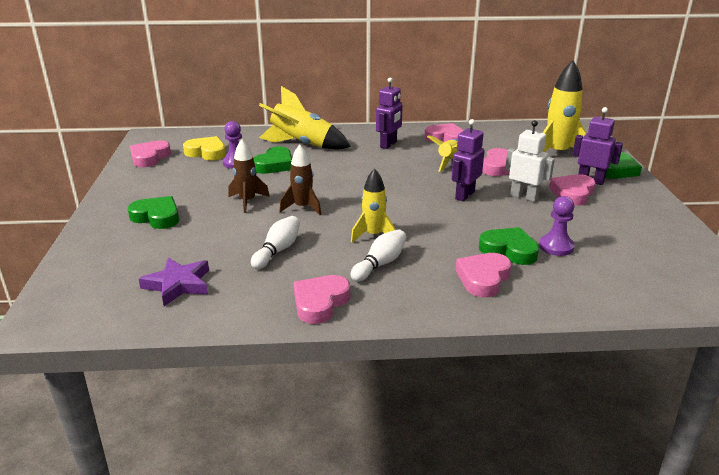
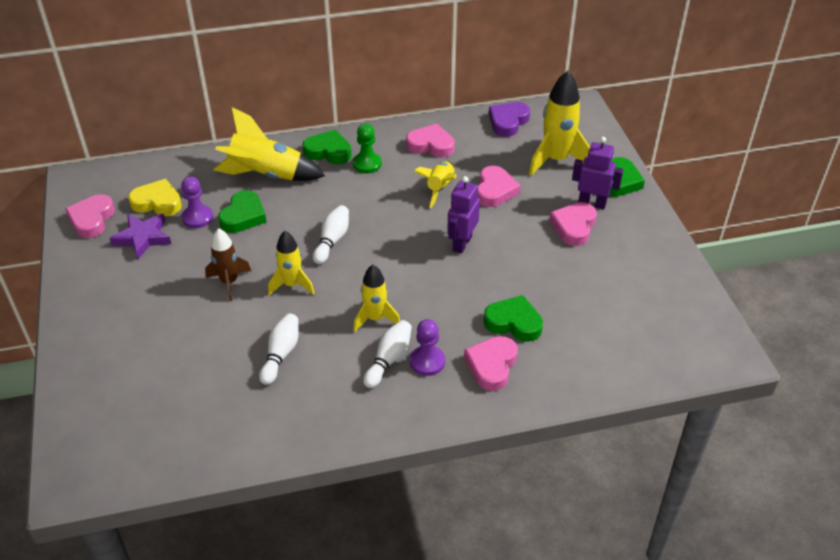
camera: 10 degrees left, 15 degrees up
green heart [127,196,179,229] -> green heart moved to [302,130,352,164]
purple star [139,257,209,306] -> purple star moved to [110,214,171,259]
brown rocket [279,144,321,215] -> yellow rocket [268,231,315,295]
pink heart [294,275,350,324] -> none
purple robot [376,77,403,149] -> green pawn [353,124,382,173]
white robot [505,120,555,202] -> none
purple pawn [539,196,575,256] -> purple pawn moved to [410,319,445,376]
none -> white bowling pin [313,205,349,264]
none -> purple heart [489,102,530,137]

